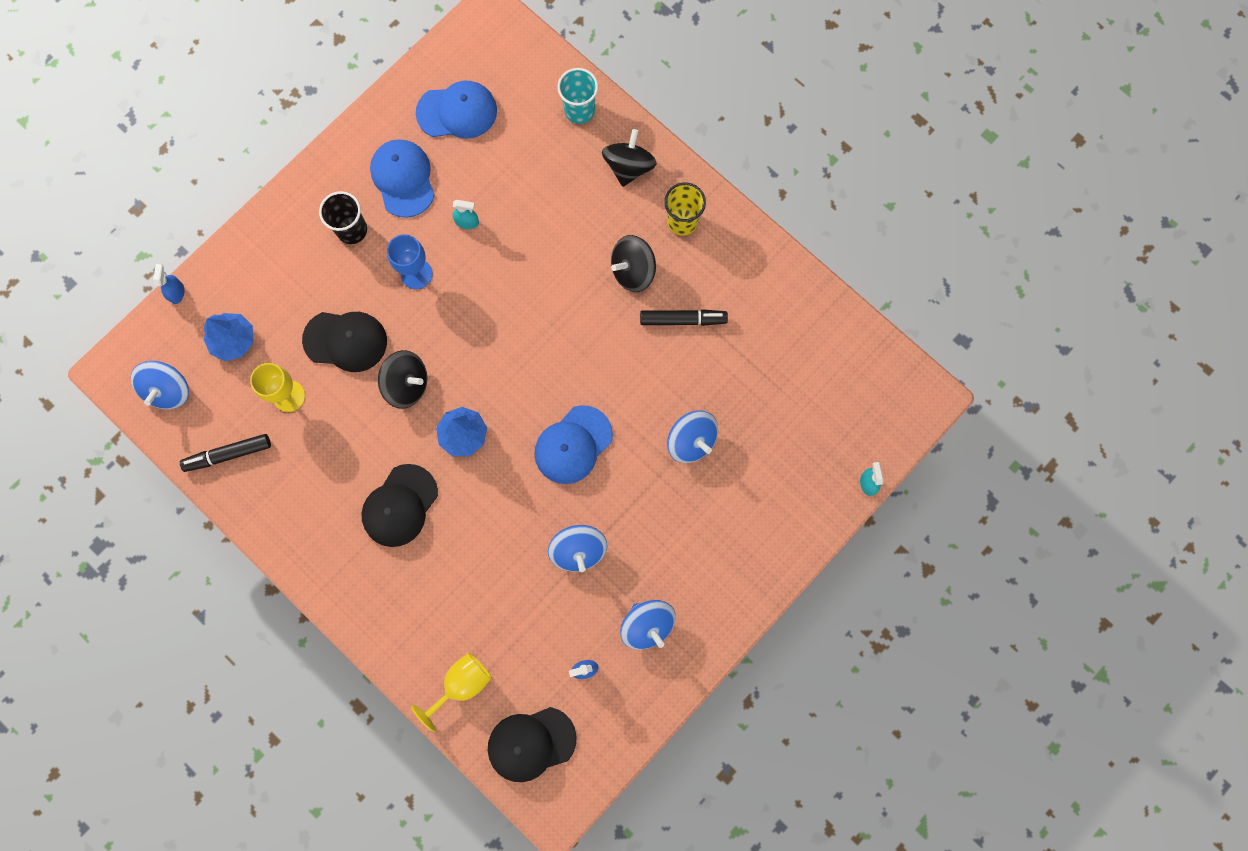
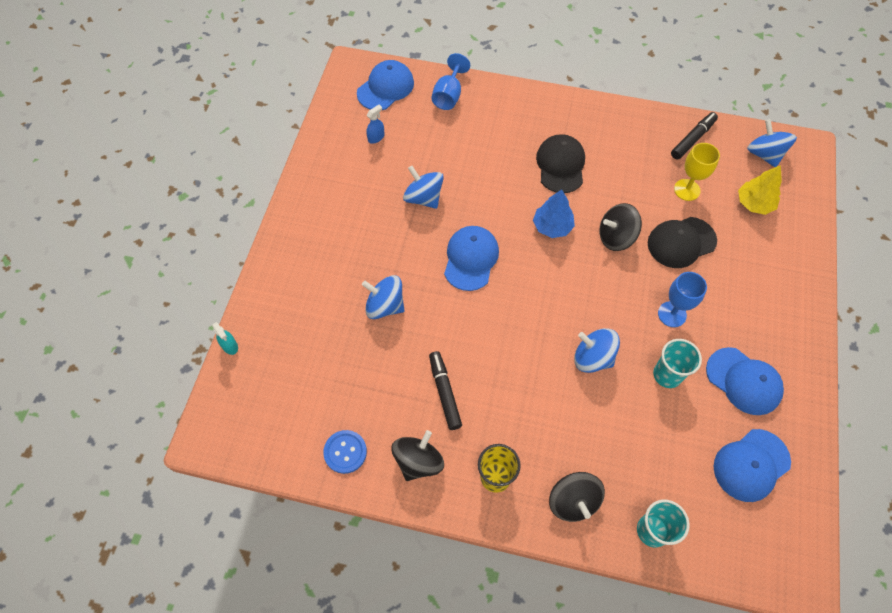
camera: 150 degrees right, 15 degrees down
blue spray bottle [153,264,184,304] -> none
blue tree [203,313,254,361] -> yellow tree [738,165,782,215]
black cup [319,191,367,244] -> none
yellow goblet [411,653,492,732] -> blue goblet [431,53,470,110]
turquoise spray bottle [452,200,479,229] -> turquoise cup [653,339,702,388]
black cap [488,707,577,782] -> blue cap [357,60,414,110]
black spinning top [611,235,656,292] -> black spinning top moved to [391,430,444,481]
blue spinning top [620,600,676,650] -> blue spinning top moved to [574,328,620,373]
black marker [640,309,728,326] -> black marker turned 105 degrees clockwise [429,351,462,430]
none -> blue button [323,430,367,474]

